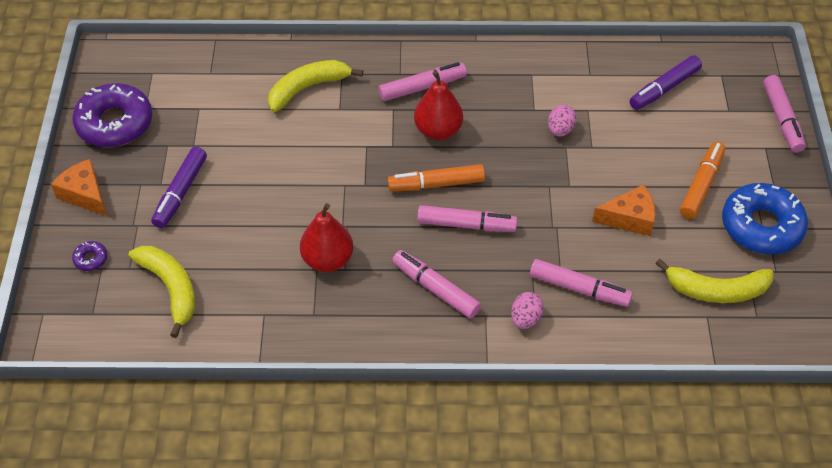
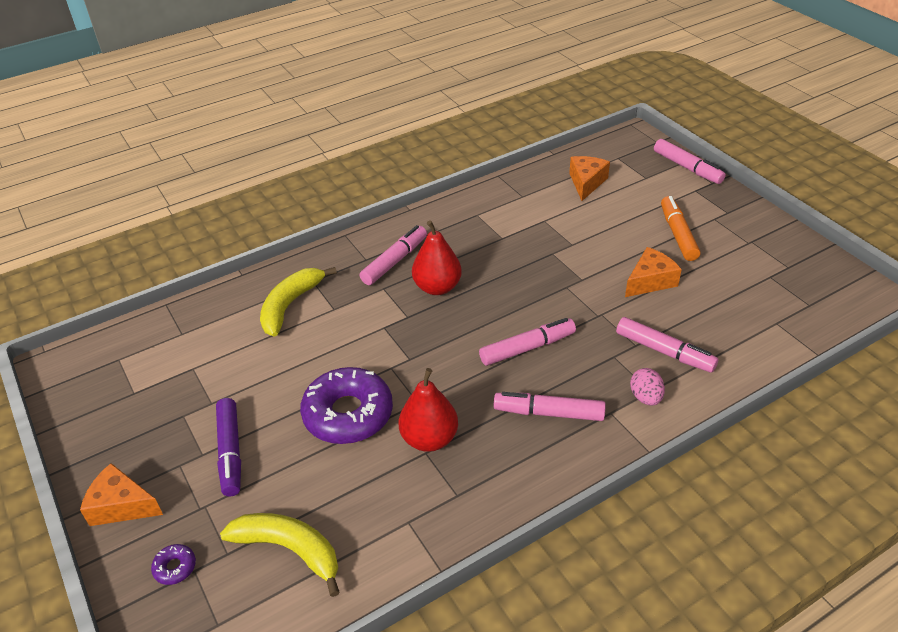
camera: 30 degrees left, 10 degrees down
purple donut [72,83,152,147] -> purple donut moved to [300,367,393,444]
orange marker [388,164,485,191] -> none
pink marker [530,259,633,307] -> pink marker turned 45 degrees clockwise [616,317,718,373]
pink egg [548,105,576,137] -> none
purple marker [630,55,702,110] -> orange cheese [569,156,610,201]
yellow banana [655,259,774,303] -> none
blue donut [722,183,808,254] -> none

